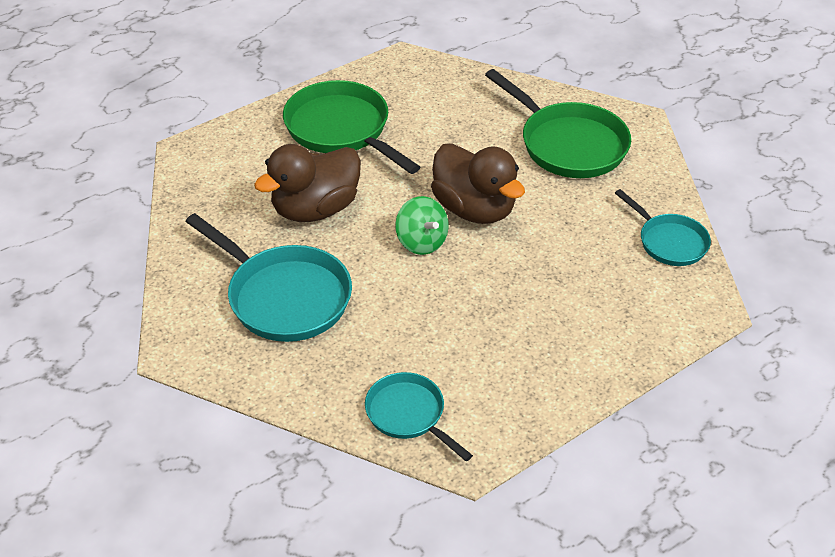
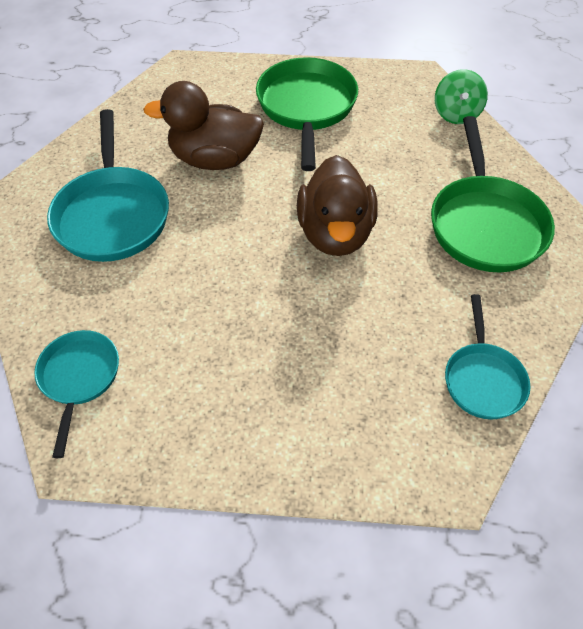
camera: 40 degrees right, 10 degrees up
green spinning top [395,196,449,255] -> green spinning top moved to [435,69,488,124]

